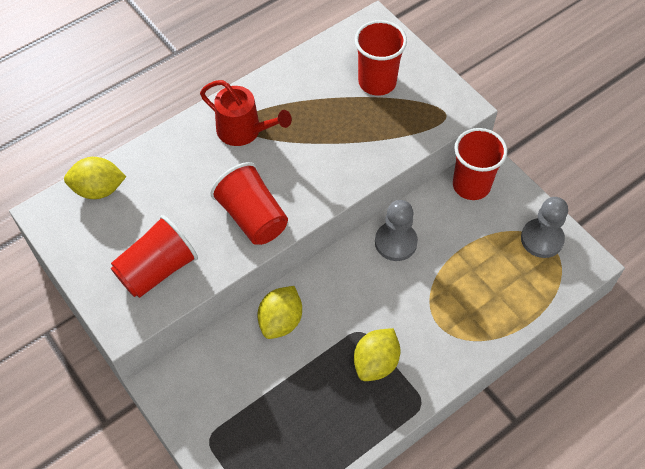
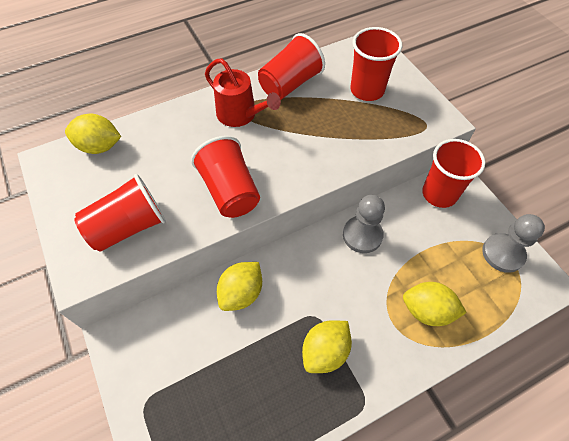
camera: 10 degrees right, 0 degrees up
none -> red cup [258,33,325,100]
none -> yellow lemon [403,282,467,326]

